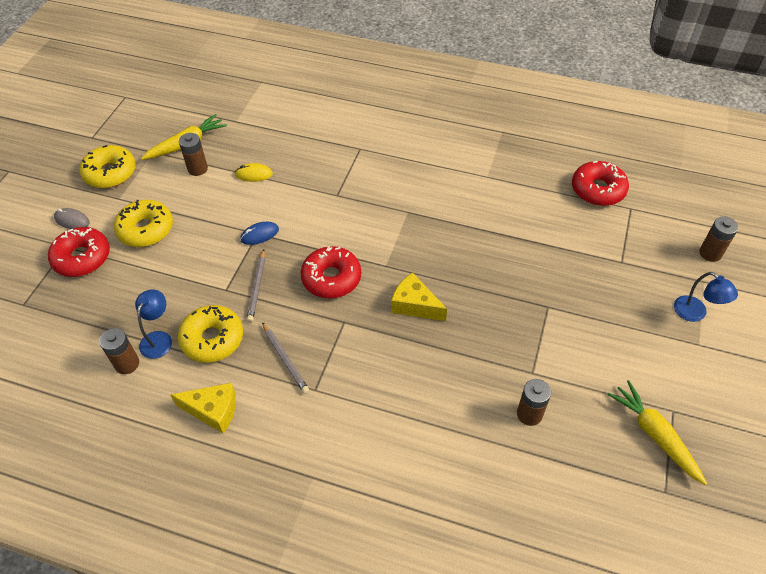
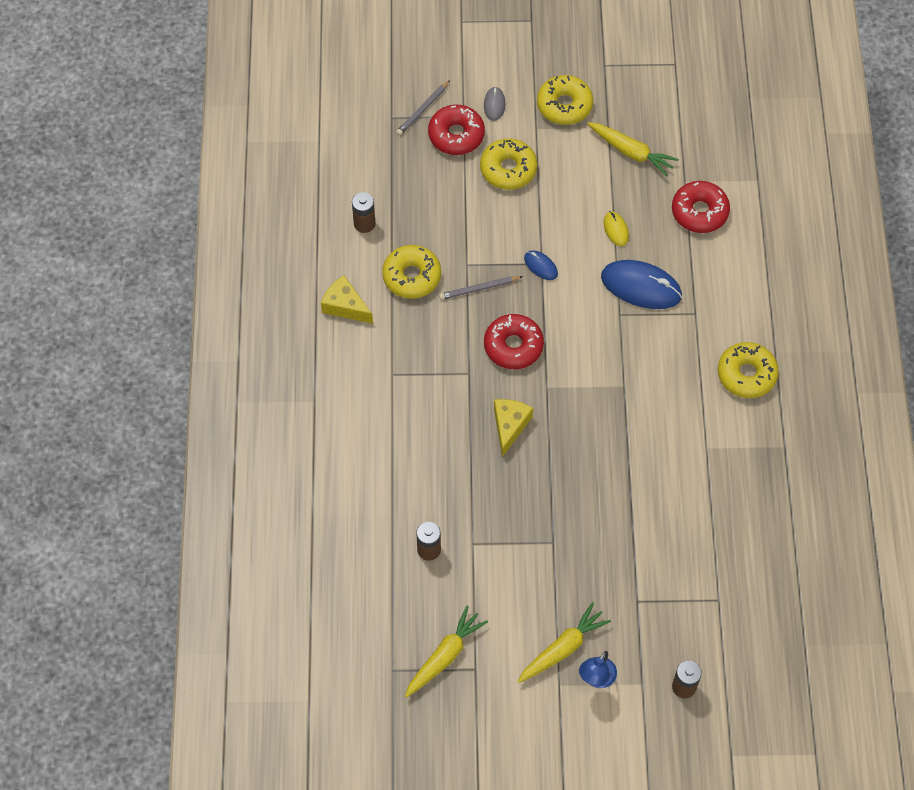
camera: 70 degrees right, 10 degrees up
blue lamp [135,289,172,359] -> none
yellow cheese [170,383,236,434] -> yellow cheese turned 135 degrees clockwise [321,276,373,324]
brown battery [179,133,208,176] -> none
grey pencil [262,322,309,394] -> grey pencil moved to [396,80,450,136]
red donut [572,161,629,206] -> red donut moved to [672,181,730,233]
none -> yellow carrot [518,602,611,683]
none -> blue mouse [601,260,682,309]
none -> yellow donut [718,342,779,398]

